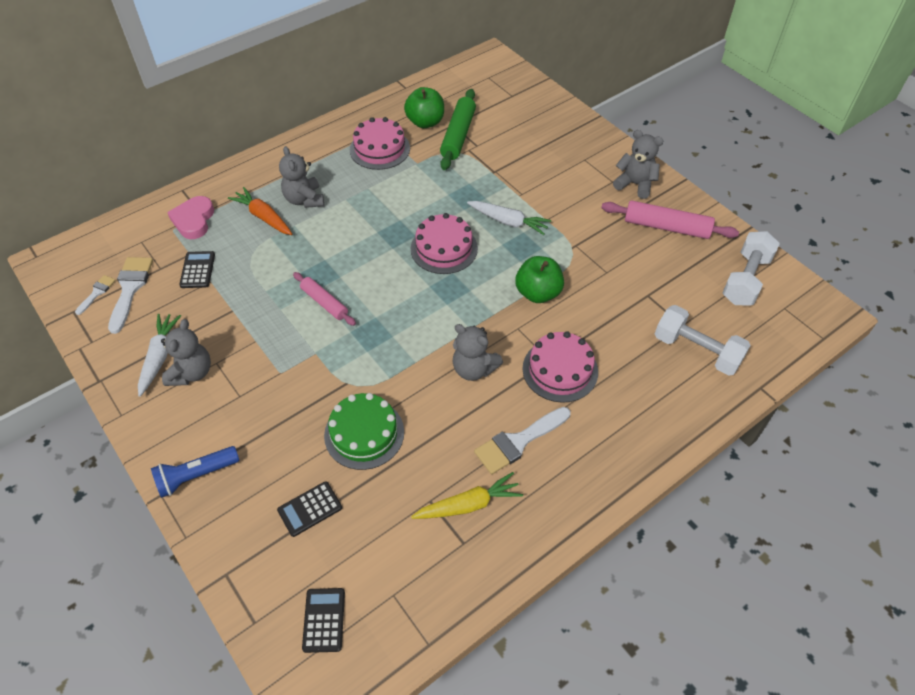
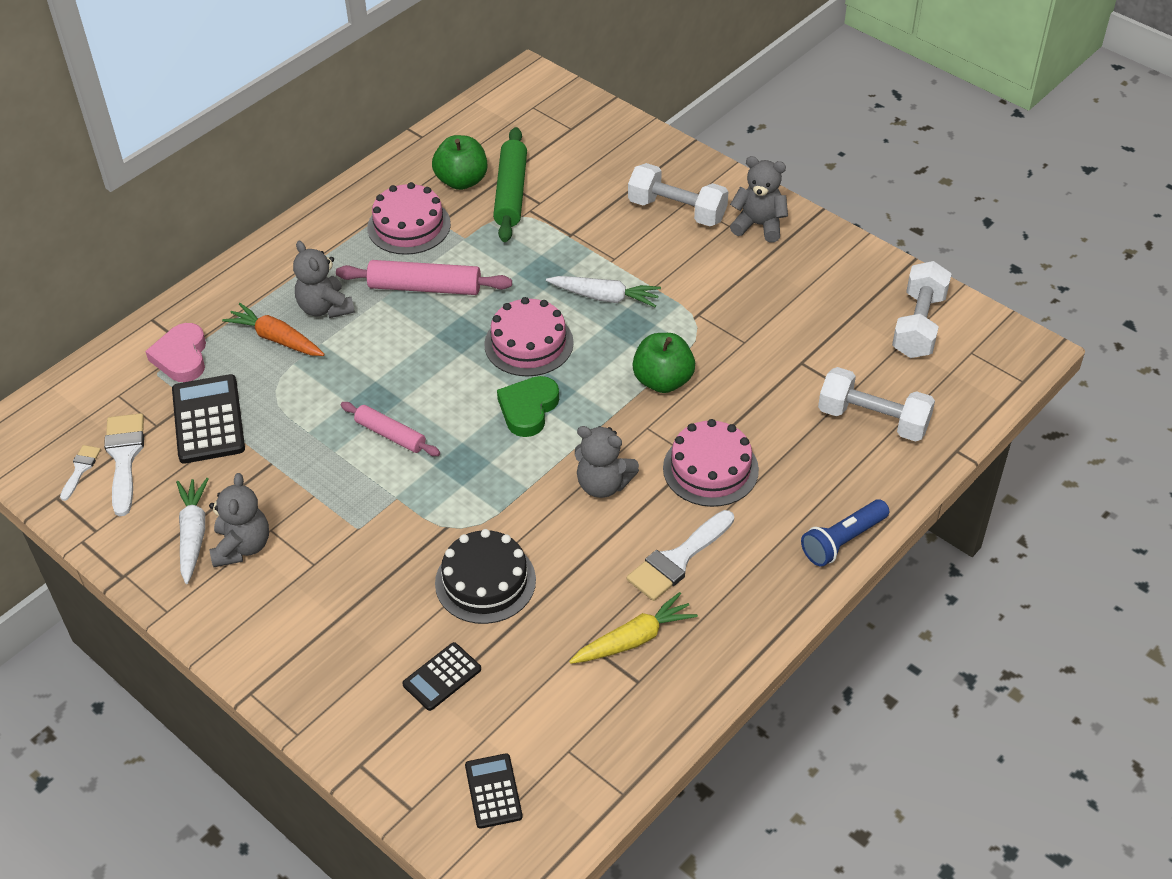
camera: 10 degrees left, 5 degrees down
blue flashlight [151,446,240,498] -> blue flashlight moved to [801,499,889,567]
black calculator [179,251,215,288] -> black calculator [172,374,245,464], size x1.67
green cake [324,393,404,470] -> black cake [435,529,536,624]
pink rolling pin [601,200,739,239] -> pink rolling pin moved to [336,260,512,295]
none -> green heart [497,376,559,437]
none -> white dumbbell [628,163,729,226]

